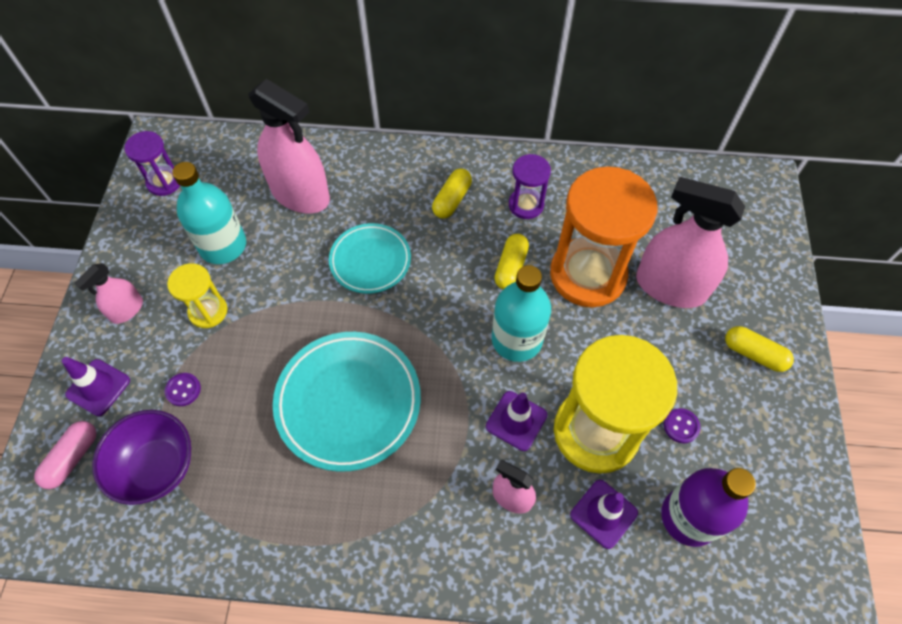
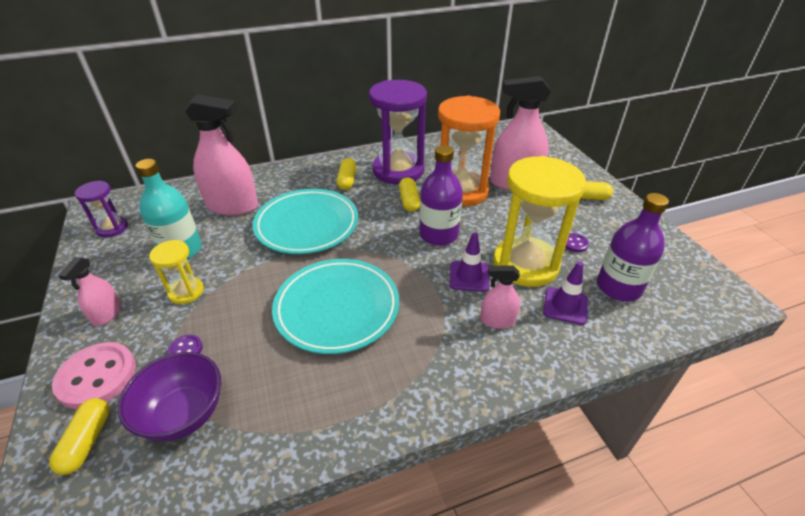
camera: 25 degrees left, 20 degrees down
pink capsule [34,421,96,489] -> yellow capsule [49,398,109,475]
purple traffic cone [62,357,130,416] -> pink button [52,342,136,409]
turquoise plate [329,223,411,294] -> turquoise plate [253,189,358,254], size x1.61
turquoise bottle [492,265,551,362] -> purple bottle [419,145,463,246]
purple hourglass [509,154,551,219] -> purple hourglass [369,80,427,184], size x2.04

